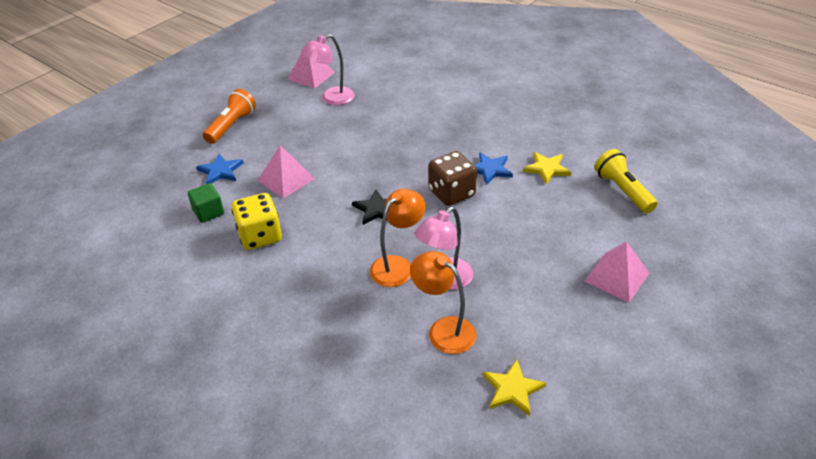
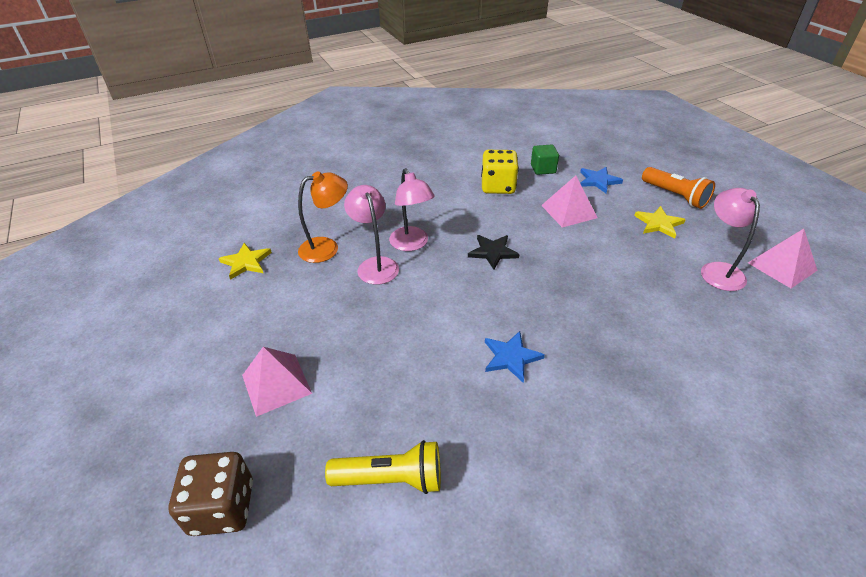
camera: 115 degrees right, 0 degrees up
orange lamp [370,189,426,287] -> pink lamp [389,168,435,251]
brown dice [428,151,477,206] -> brown dice moved to [169,452,253,536]
yellow star [523,152,571,185] -> yellow star moved to [634,206,686,239]

